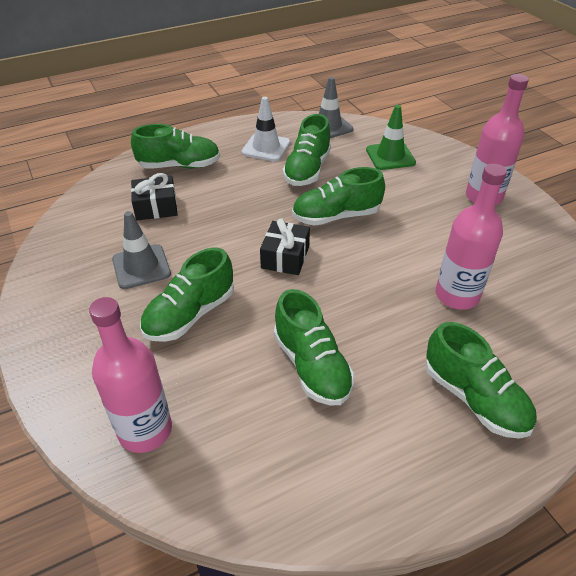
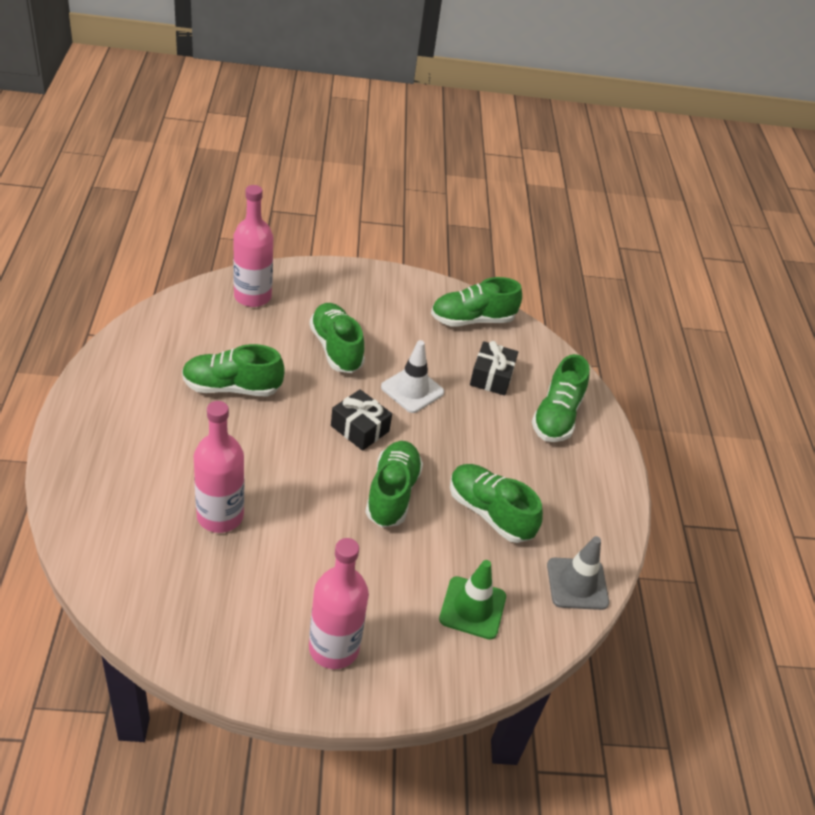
camera: 110 degrees right, 0 degrees up
grey traffic cone [112,211,171,289] -> none
white traffic cone [242,97,290,161] -> white traffic cone moved to [381,340,444,413]
green shoe [425,322,537,439] -> green shoe moved to [431,277,522,326]

